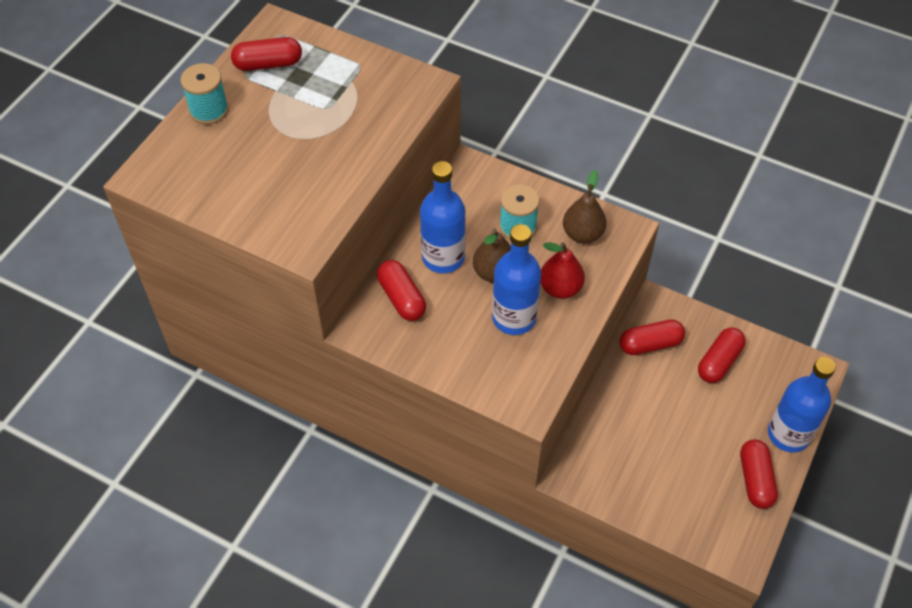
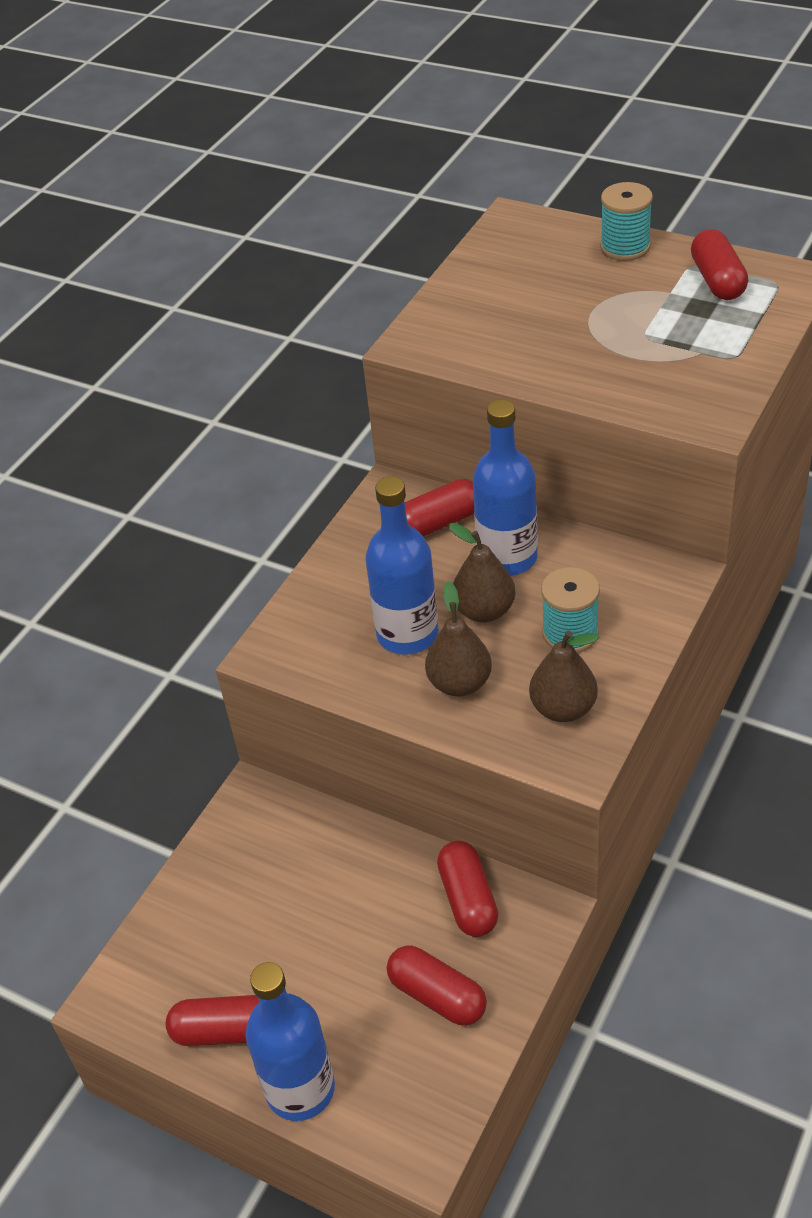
camera: 95 degrees right, 10 degrees down
red pear [540,242,585,299] -> brown pear [425,581,492,696]

